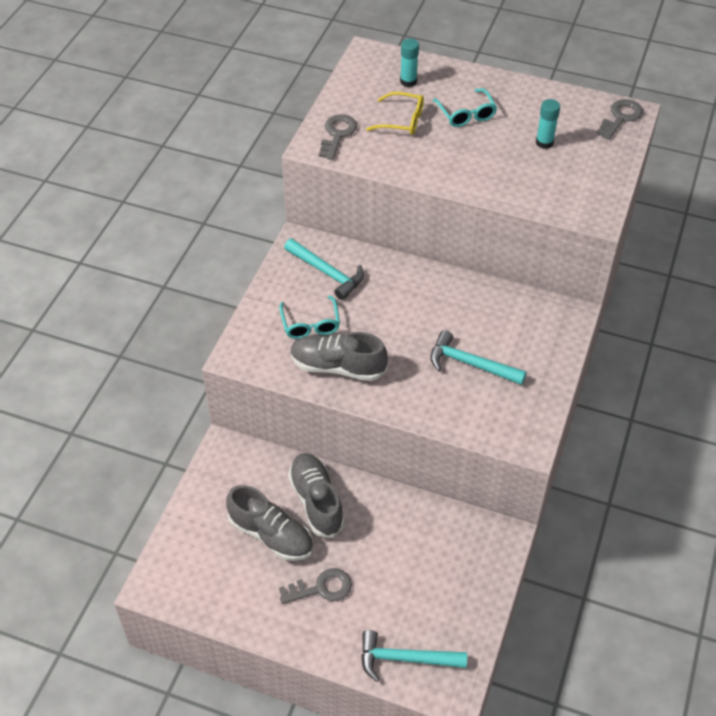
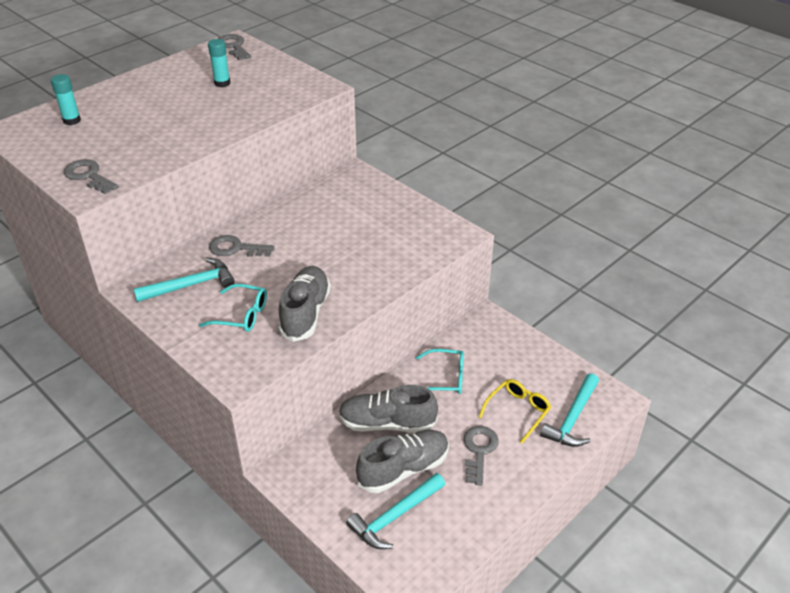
camera: 65 degrees left, 10 degrees down
grey shoe [290,332,388,381] -> grey shoe turned 150 degrees clockwise [278,266,331,342]
yellow glasses [366,92,424,135] -> yellow glasses moved to [479,379,551,444]
turquoise hammer [430,330,527,385] -> turquoise hammer moved to [346,473,445,549]
turquoise glasses [433,88,497,127] -> turquoise glasses moved to [416,349,464,394]
none -> grey key [209,235,274,257]

